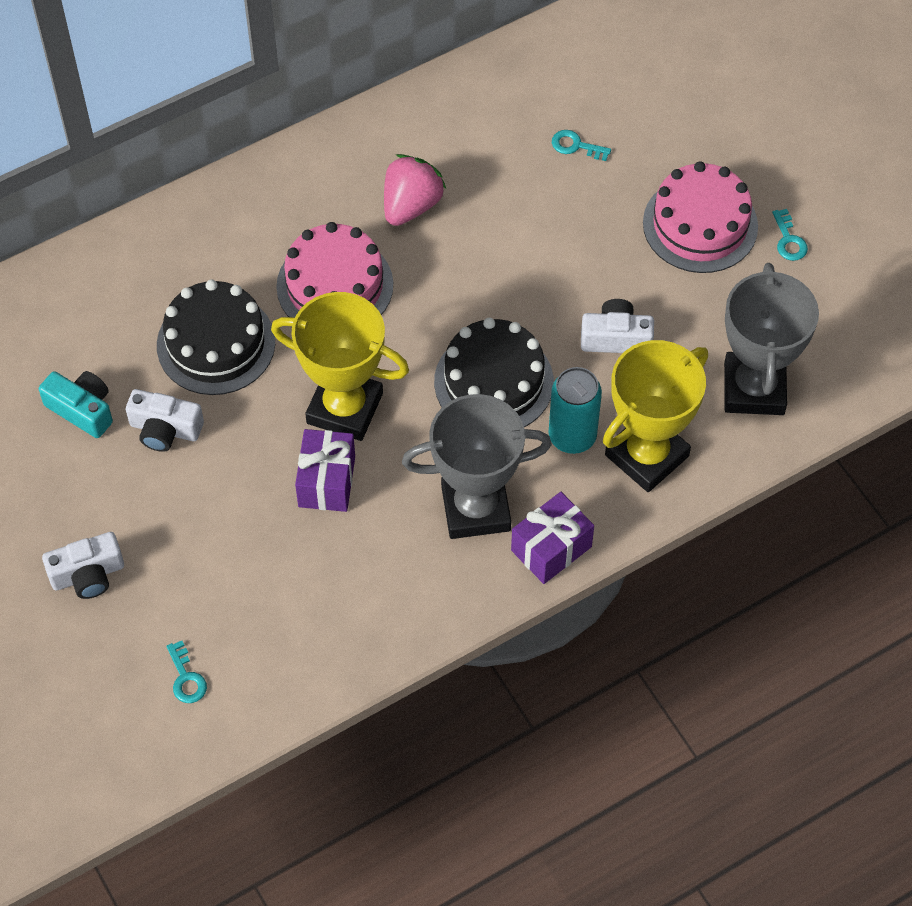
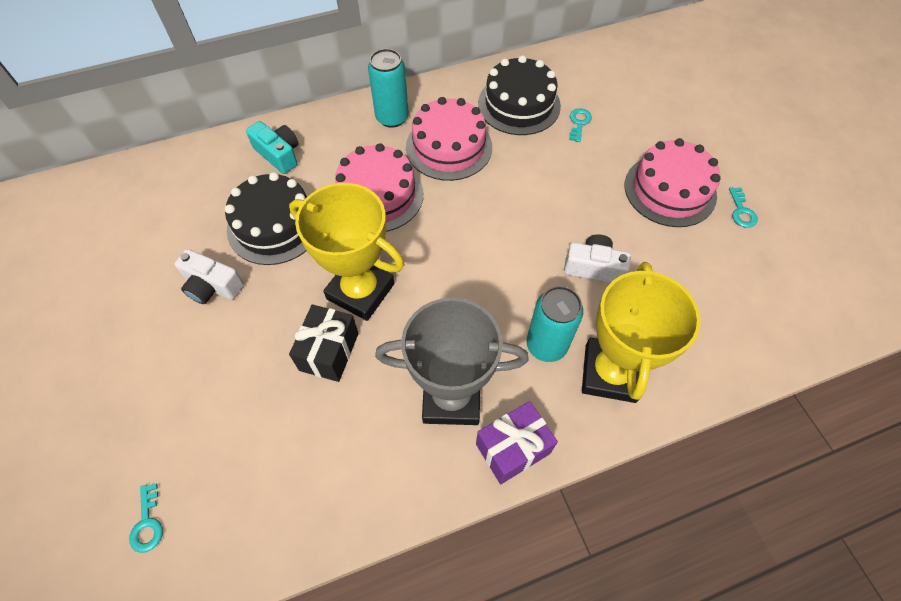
camera: 10 degrees right, 0 degrees up
turquoise camera [39,371,113,438] -> turquoise camera moved to [246,121,298,174]
white camera [42,532,124,599] -> none
purple gift [295,429,355,512] -> black gift [289,304,359,382]
pink strawberry [384,154,446,226] -> pink cake [406,97,492,181]
black cake [434,318,554,427] -> black cake moved to [478,55,561,135]
turquoise key [552,130,611,161] -> turquoise key turned 75 degrees clockwise [569,108,592,142]
yellow trophy [603,340,708,492] -> yellow trophy turned 45 degrees counterclockwise [582,262,701,403]
grey trophy [724,263,819,415] -> none
none -> turquoise can [368,49,409,128]

